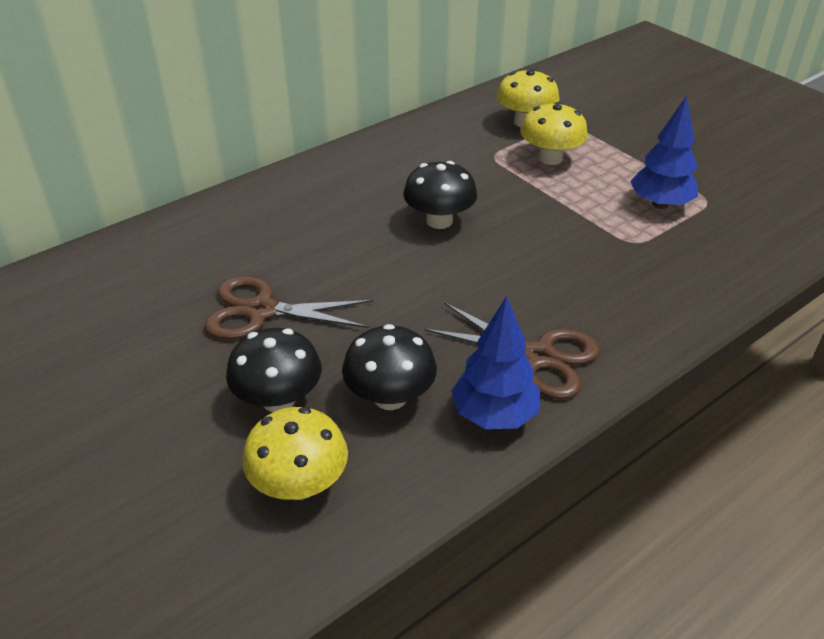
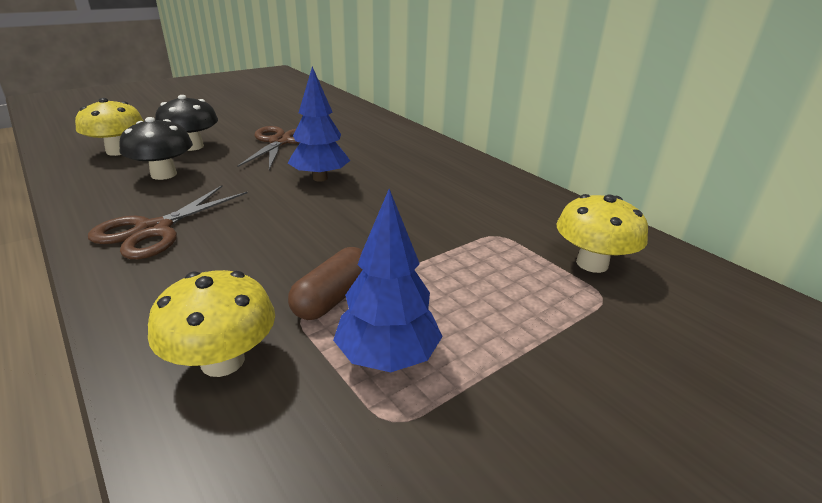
camera: 90 degrees right, 10 degrees down
black mushroom [403,161,477,229] -> none
blue tree [451,296,540,429] -> blue tree moved to [288,66,350,182]
yellow mushroom [521,102,588,165] -> yellow mushroom moved to [148,270,275,377]
none -> brown capsule [288,247,363,320]

